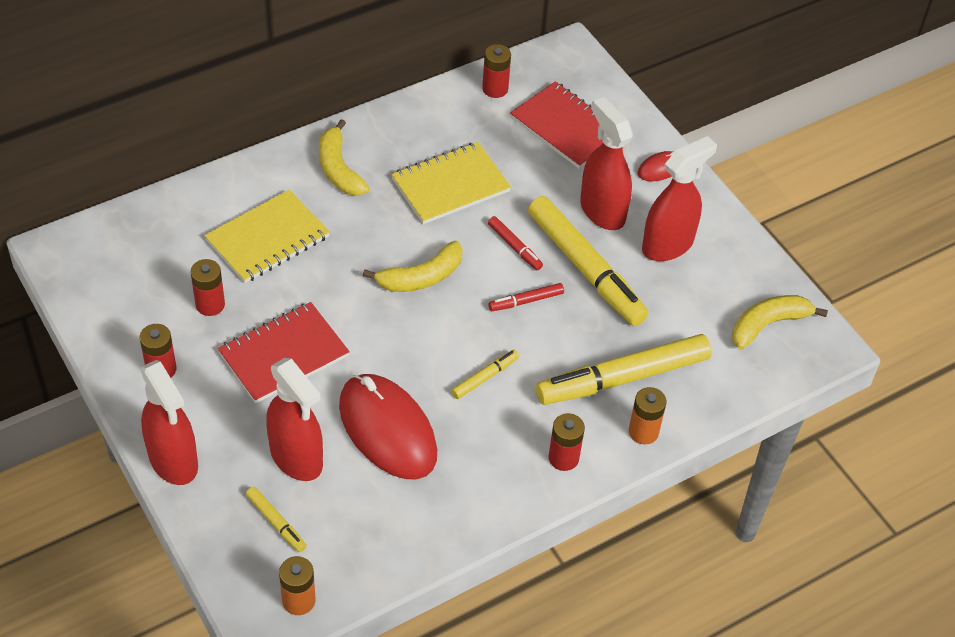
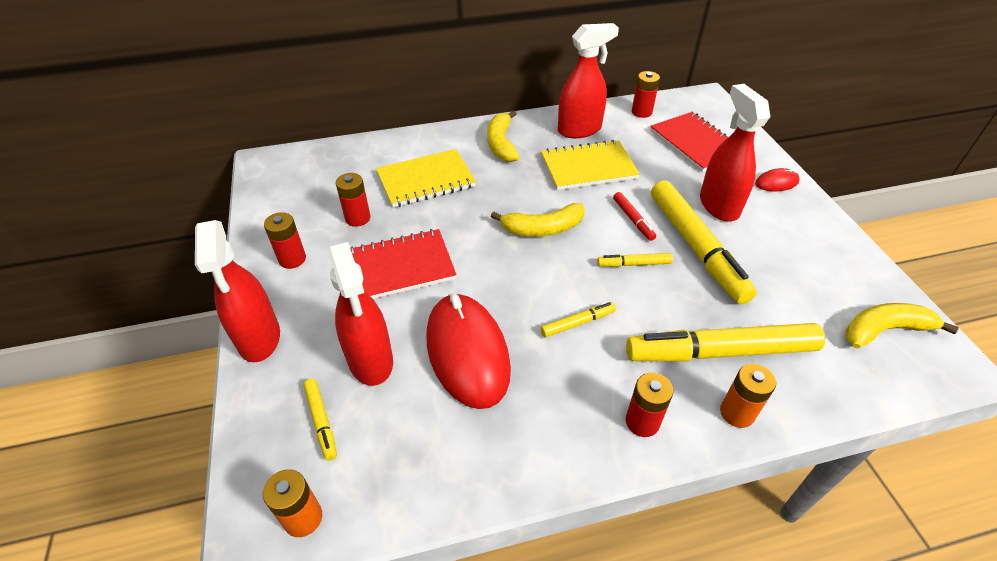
camera: 20 degrees right, 5 degrees down
red marker [489,283,564,311] -> yellow marker [597,253,673,267]
red spray bottle [642,136,717,261] -> red spray bottle moved to [558,23,619,138]

